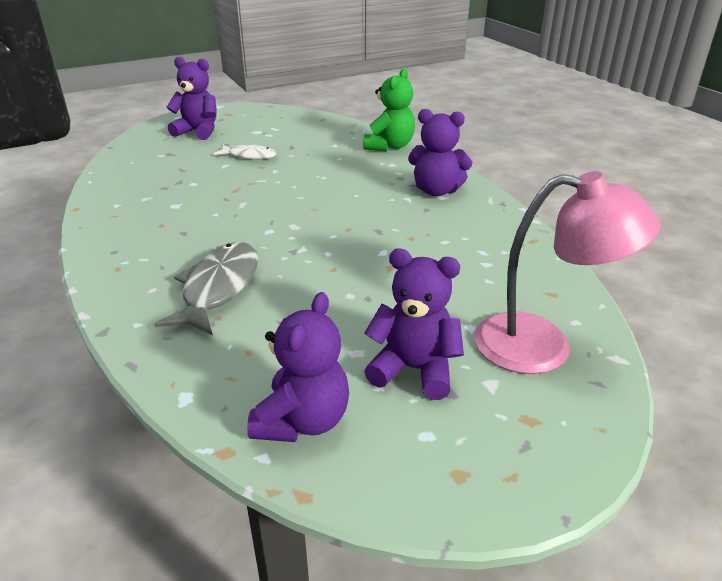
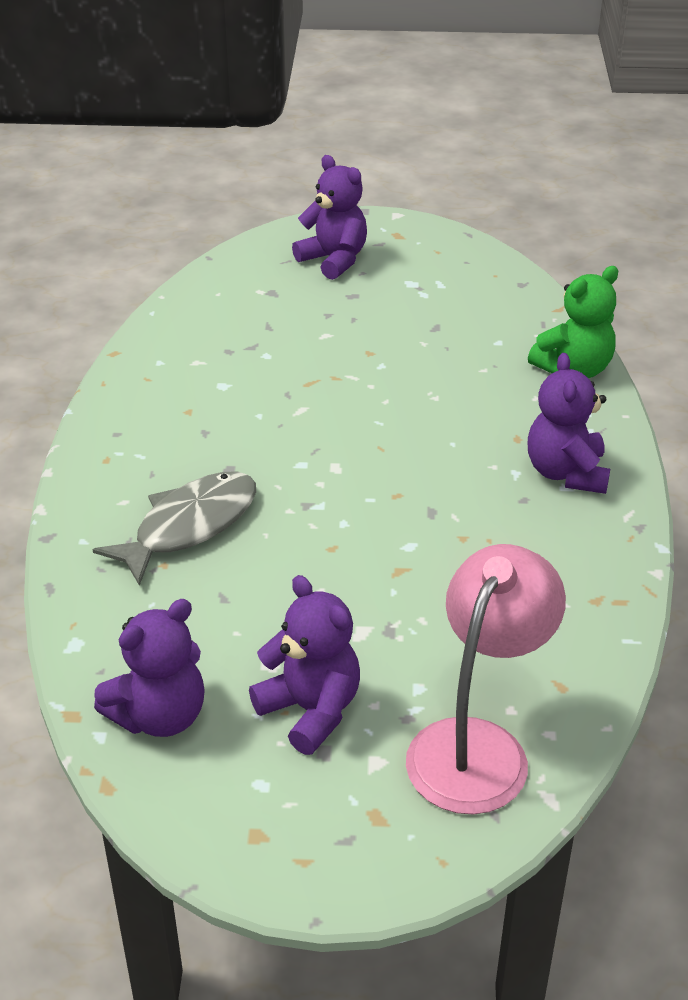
camera: 30 degrees right, 5 degrees up
white fish [214,145,276,159] -> none
purple teddy bear [408,109,472,196] -> purple teddy bear turned 45 degrees clockwise [528,353,610,494]
pink lamp [474,171,660,374] -> pink lamp turned 105 degrees counterclockwise [406,544,566,815]

